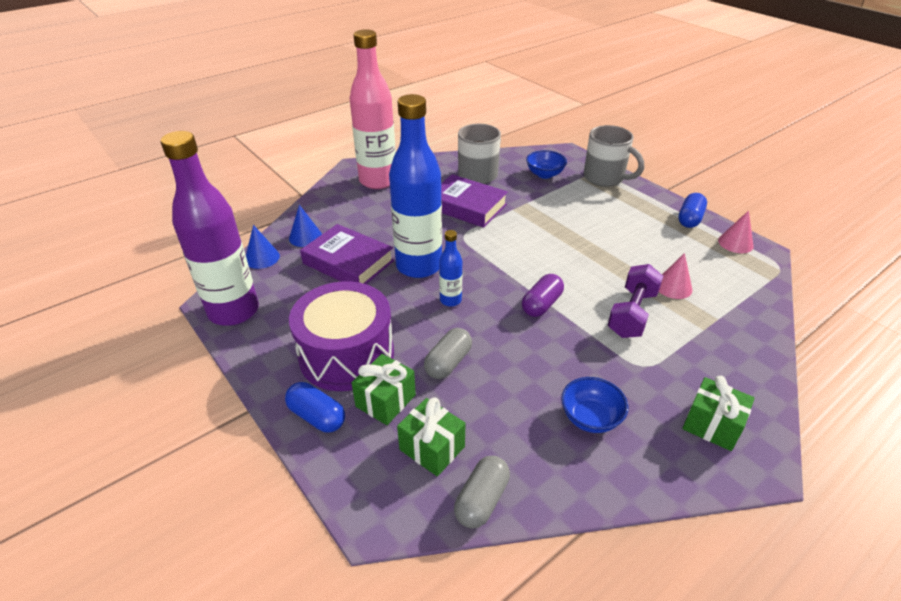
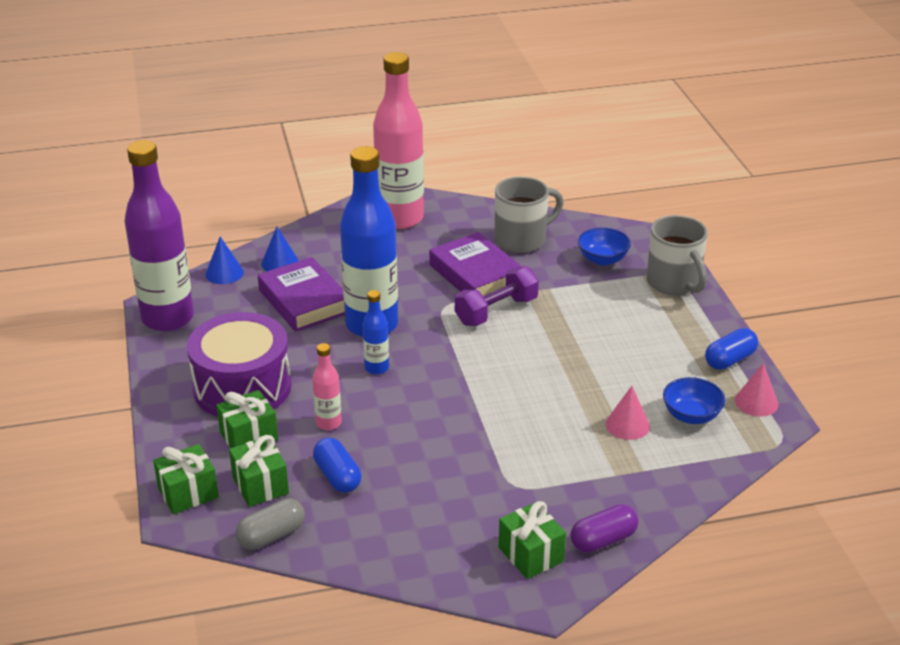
camera: 25 degrees right, 5 degrees down
blue capsule [285,382,345,432] -> blue capsule moved to [313,437,361,493]
grey capsule [424,328,472,379] -> pink bottle [312,343,342,430]
purple capsule [522,274,564,317] -> purple capsule moved to [571,504,638,553]
blue bowl [561,377,628,433] -> blue bowl moved to [663,377,726,424]
purple dumbbell [608,264,663,338] -> purple dumbbell moved to [455,266,539,326]
none -> green gift [153,444,219,514]

